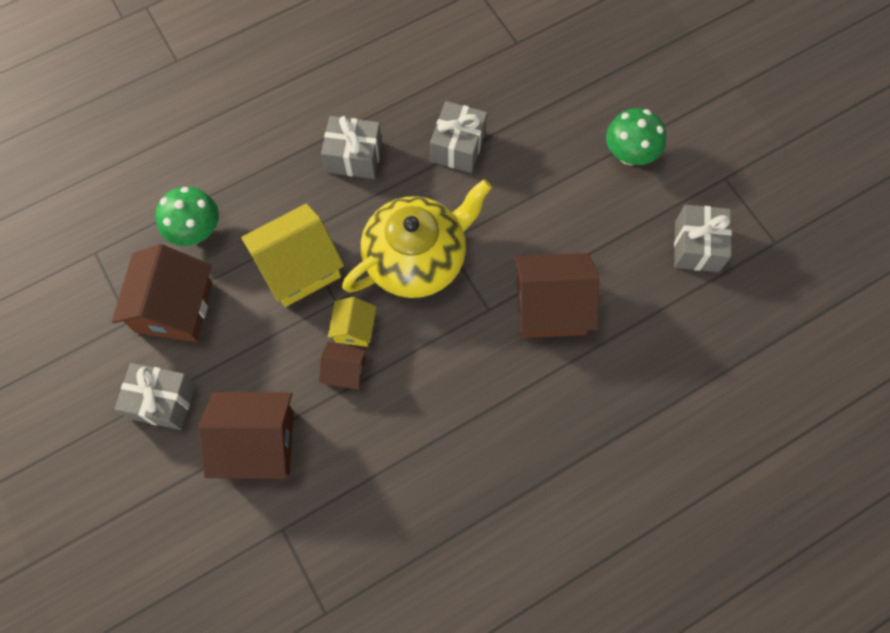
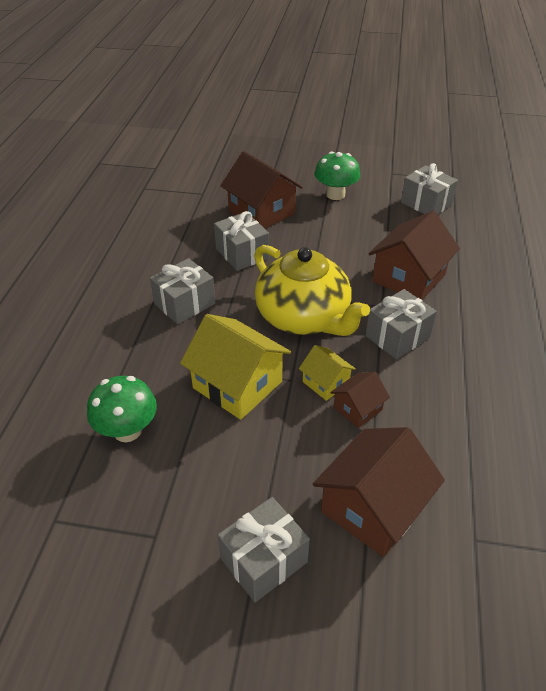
camera: 50 degrees left, 25 degrees down
brown house [112,244,213,342] -> brown house moved to [221,151,303,229]
yellow house [241,204,344,307] -> yellow house turned 60 degrees counterclockwise [180,314,291,420]
yellow teapot [342,179,492,298] -> yellow teapot turned 135 degrees clockwise [254,245,370,336]
none -> grey gift [366,289,437,360]

